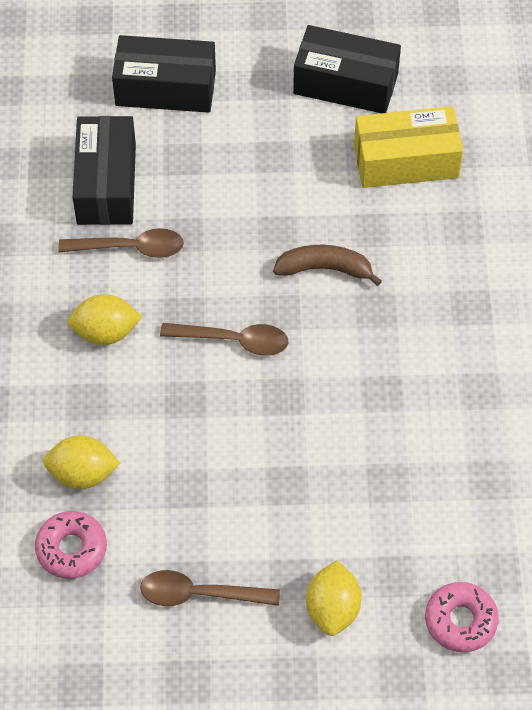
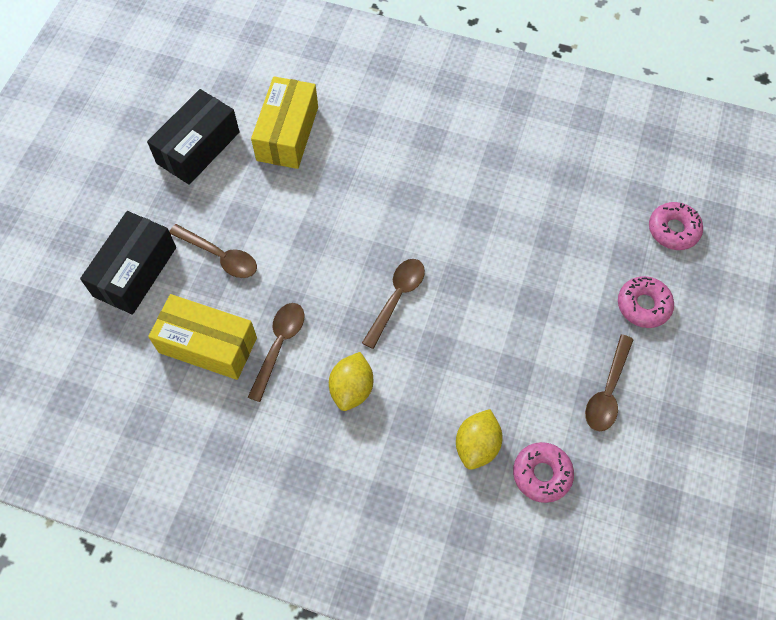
camera: 70 degrees left, 5 degrees up
black box [73,116,136,225] -> yellow box [148,294,257,380]
brown banana [273,245,382,286] -> none
yellow lemon [306,560,362,636] -> pink donut [618,276,674,328]
none -> brown spoon [169,224,257,278]

